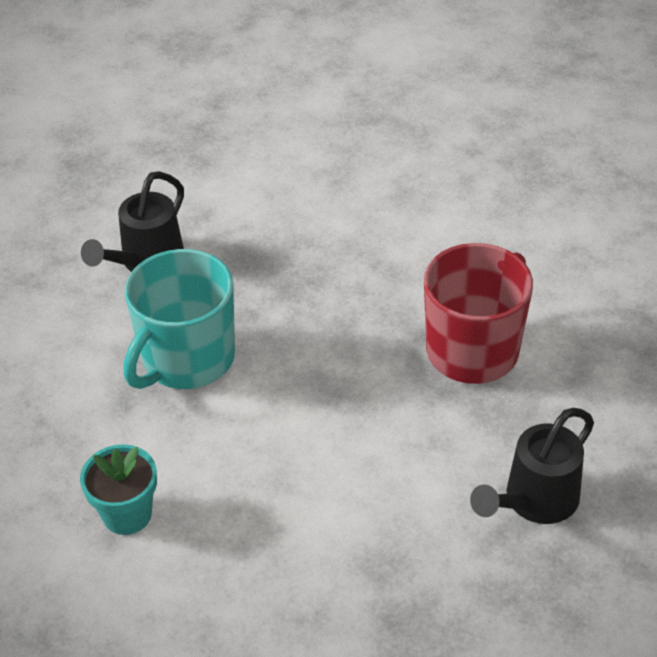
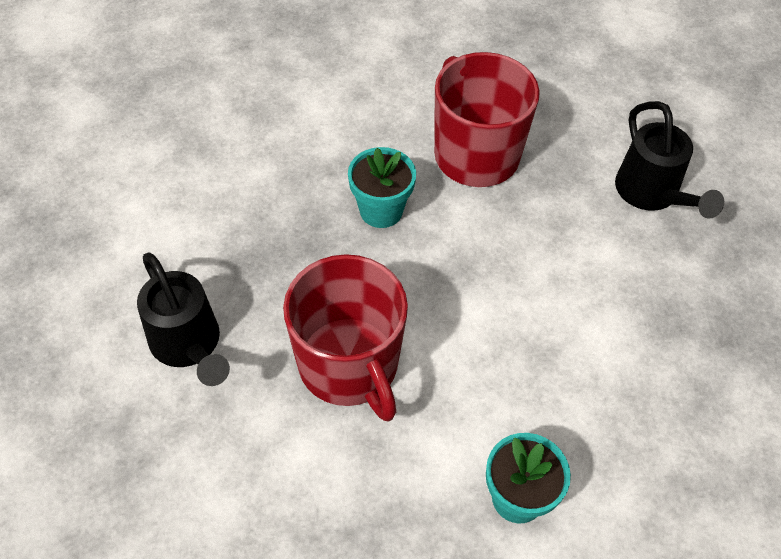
camera: 65 degrees left, 10 degrees up
turquoise mug [123,249,235,389] -> red mug [283,254,408,422]
none -> turquoise flower pot [348,147,416,228]

